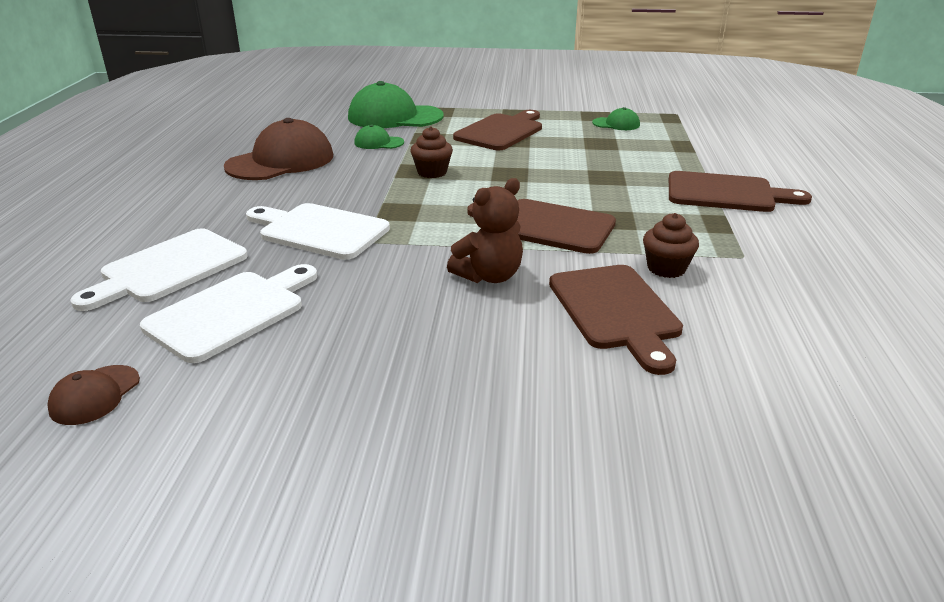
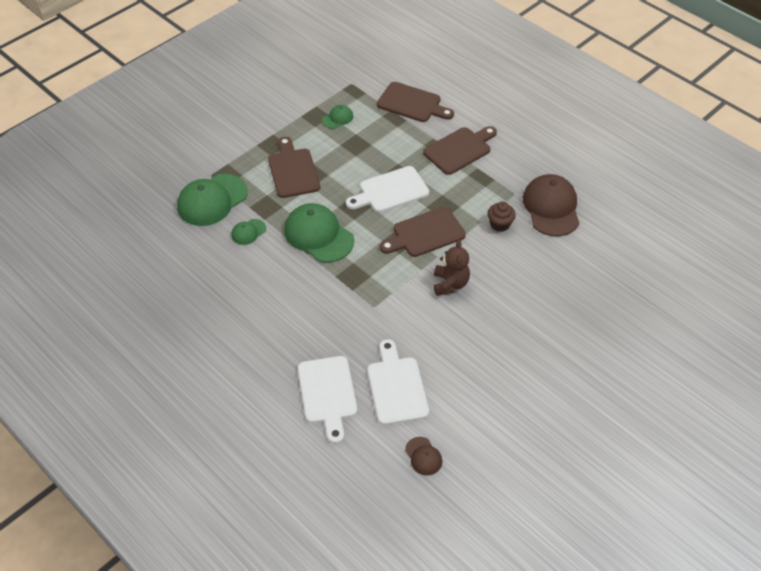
camera: 50 degrees left, 20 degrees up
brown cap [224,118,333,180] -> brown cap moved to [523,174,579,236]
white cutting board [246,203,390,260] -> white cutting board moved to [346,166,429,213]
brown cupcake [410,126,453,178] -> green cap [284,203,354,263]
brown cutting board [549,265,683,375] -> brown cutting board moved to [377,82,454,122]

